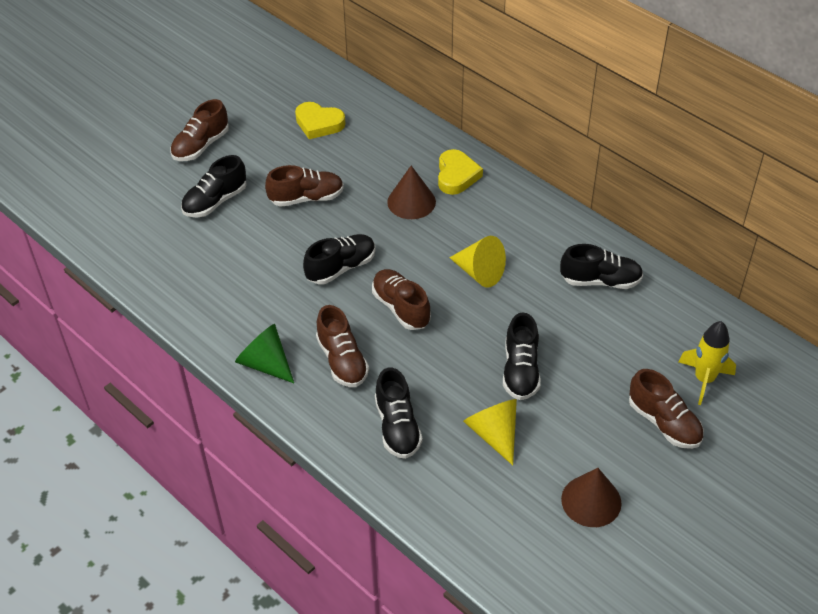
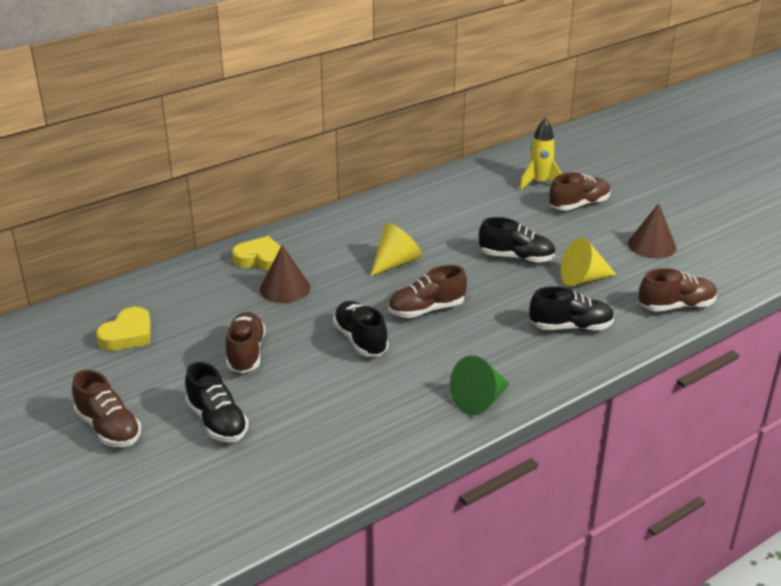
camera: 80 degrees left, 15 degrees down
brown shoe [316,305,369,387] -> brown shoe moved to [639,268,717,312]
black shoe [560,244,643,289] -> none

